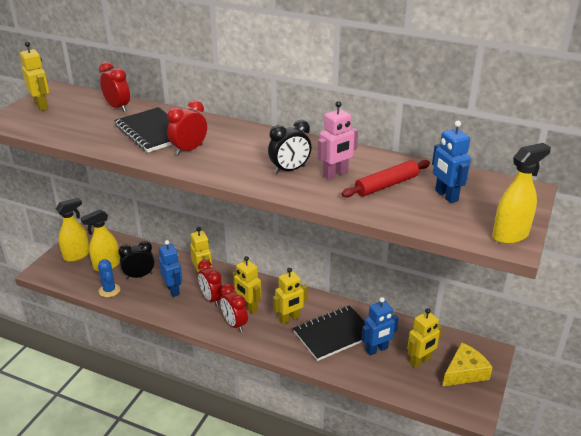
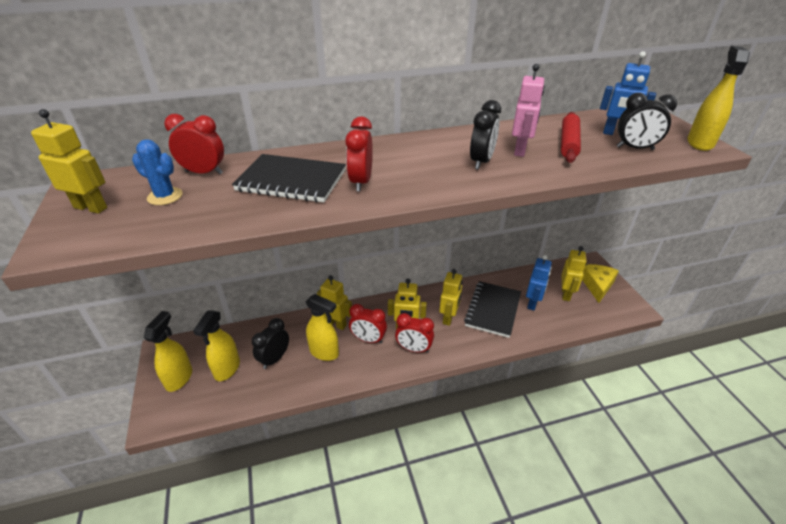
camera: 40 degrees left, 5 degrees up
blue cactus [98,259,120,297] -> blue cactus moved to [132,139,183,205]
blue robot [159,240,182,297] -> yellow spray bottle [306,294,339,361]
none -> black clock [617,93,677,150]

